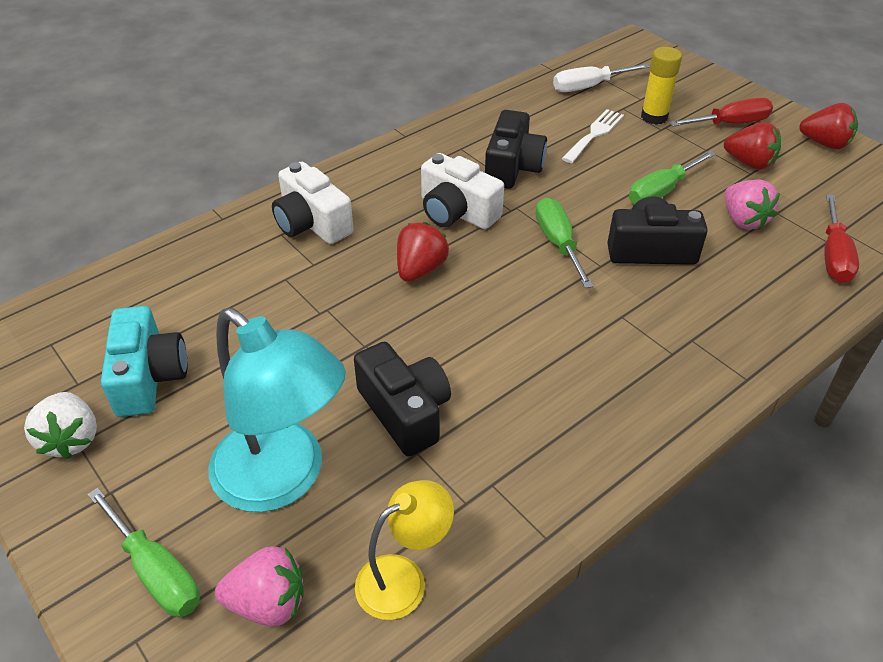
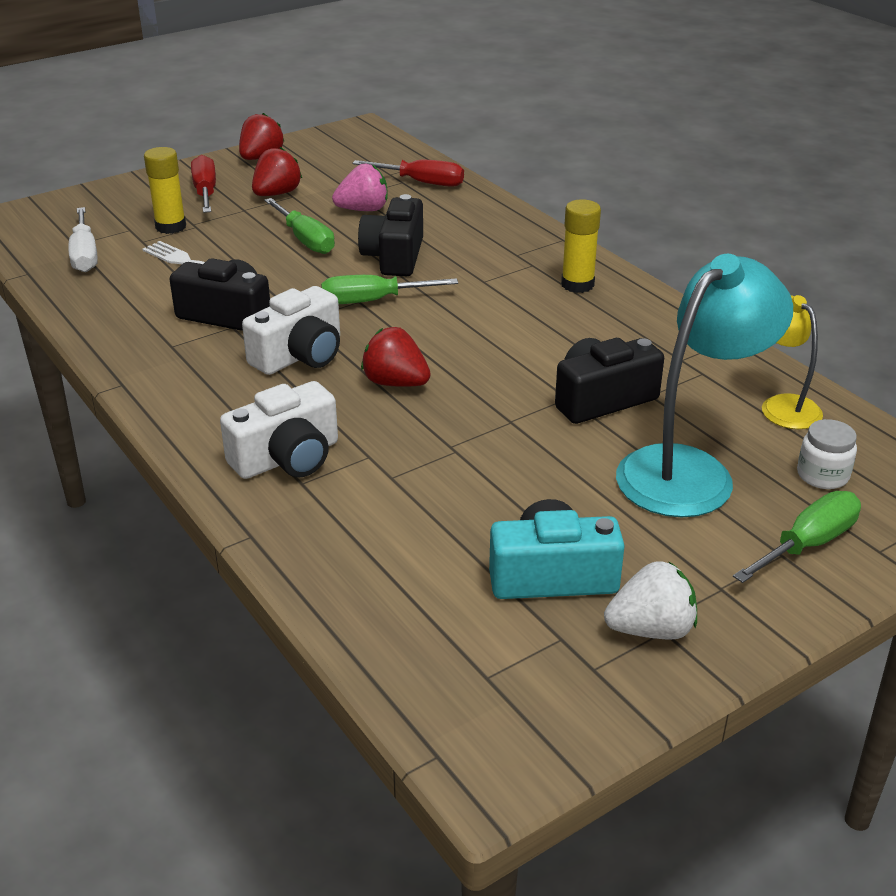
camera: 85 degrees left, 10 degrees down
pink strawberry [215,546,304,626] -> white jar [797,419,857,489]
none -> yellow glue stick [561,199,601,293]

